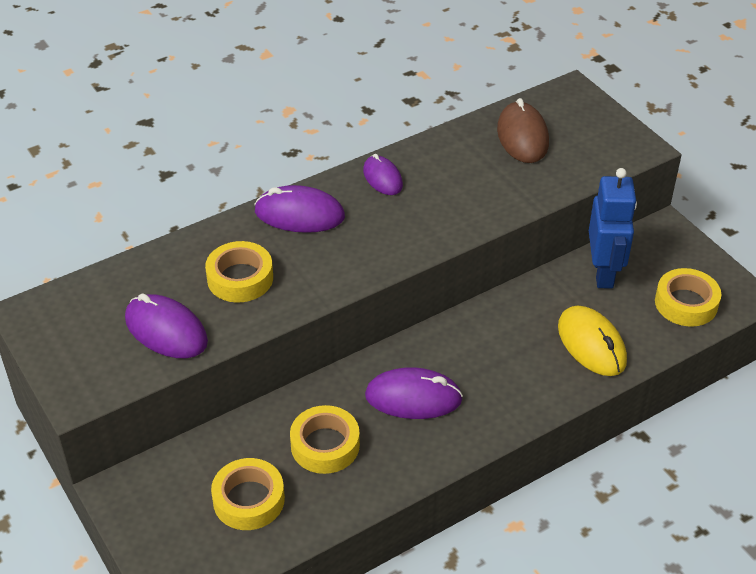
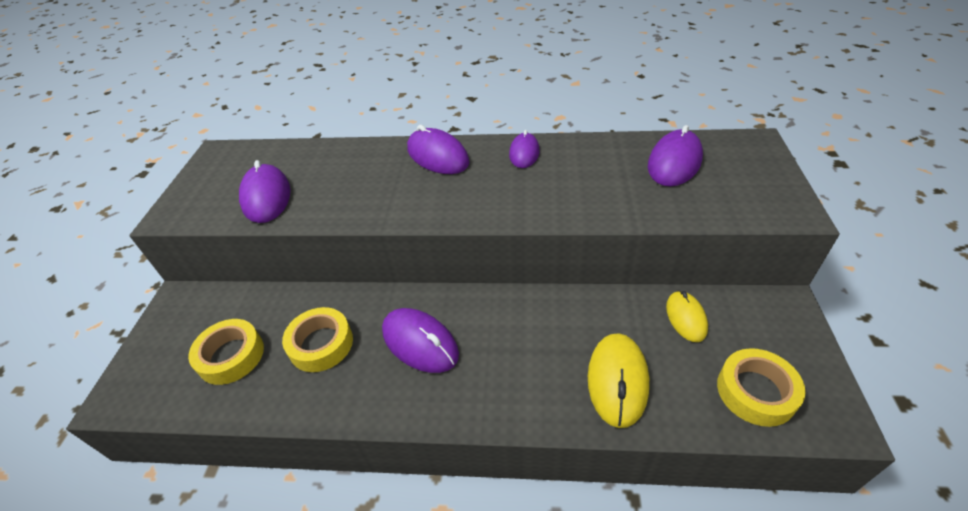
camera: 40 degrees right, 0 degrees up
yellow tape [205,241,273,302] -> none
brown mouse [497,98,549,163] -> purple mouse [648,125,703,186]
blue robot [589,168,637,289] -> yellow mouse [666,291,708,342]

